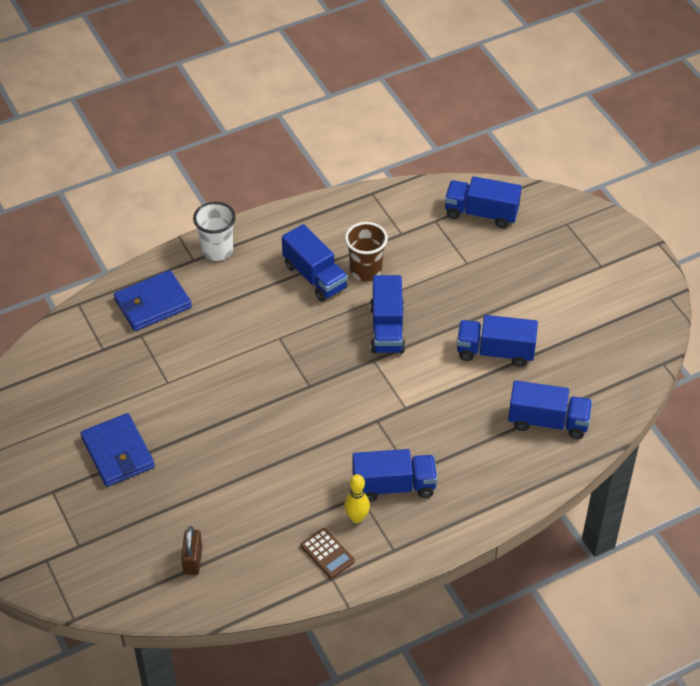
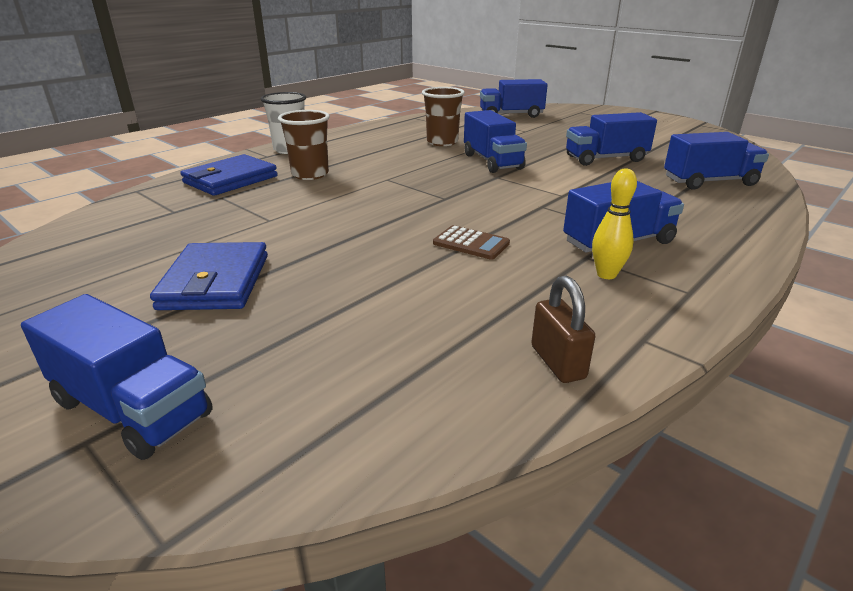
camera: 20 degrees left, 20 degrees down
blue wallet [80,413,155,487] -> blue wallet turned 45 degrees clockwise [150,242,268,310]
brown padlock [181,526,202,575] -> brown padlock moved to [531,276,595,383]
blue truck [282,224,348,302] -> blue truck moved to [21,294,213,460]
brown calculator [300,528,355,579] -> brown calculator moved to [433,225,510,260]
none -> brown cup [278,110,330,180]

